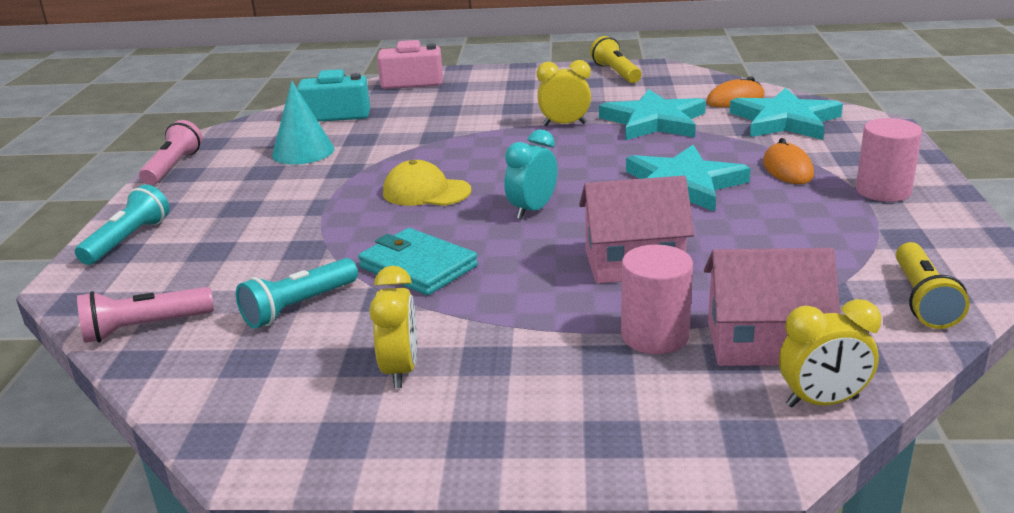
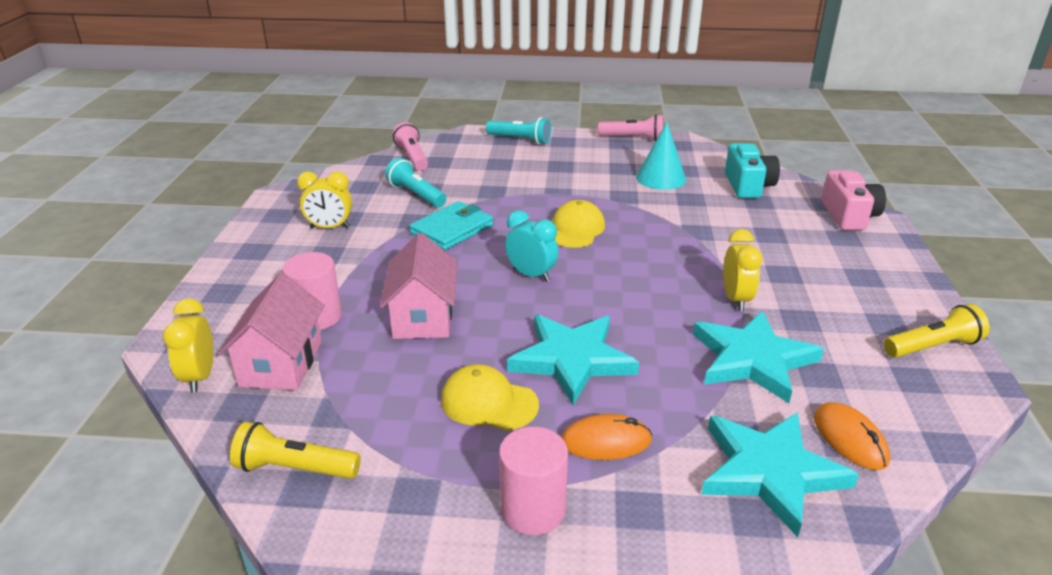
camera: 90 degrees right, 5 degrees up
none -> yellow cap [441,364,539,431]

